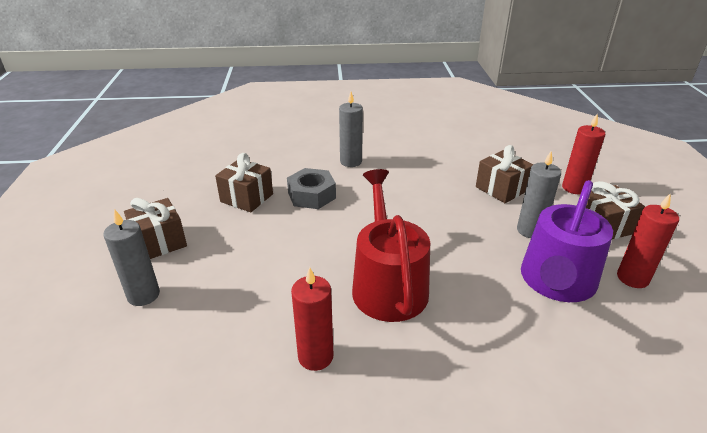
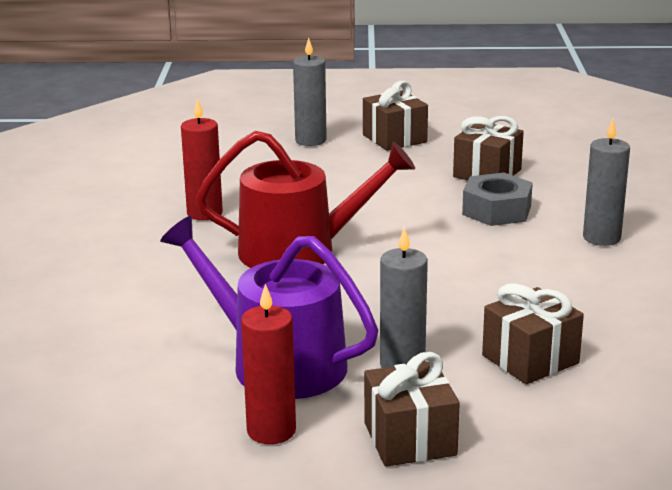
camera: 95 degrees right, 10 degrees down
red candle [562,114,605,194] -> none

